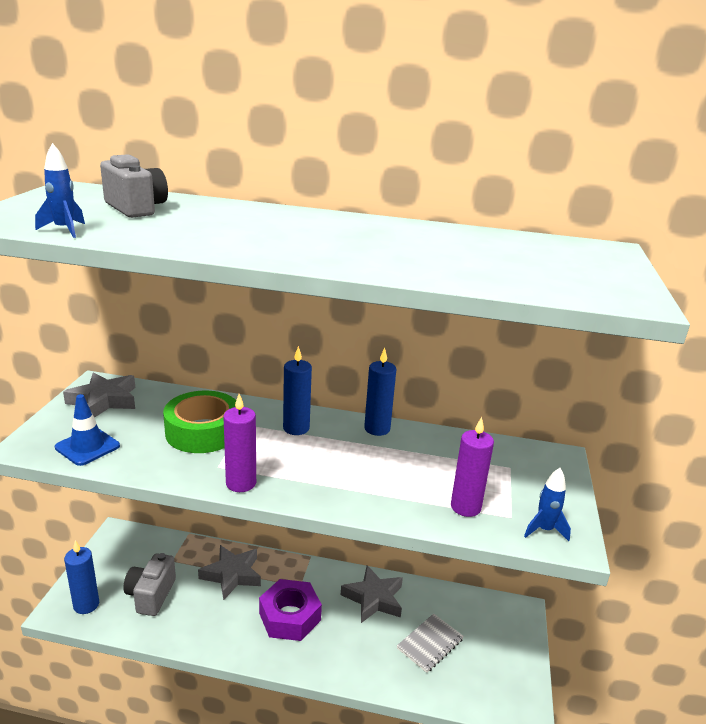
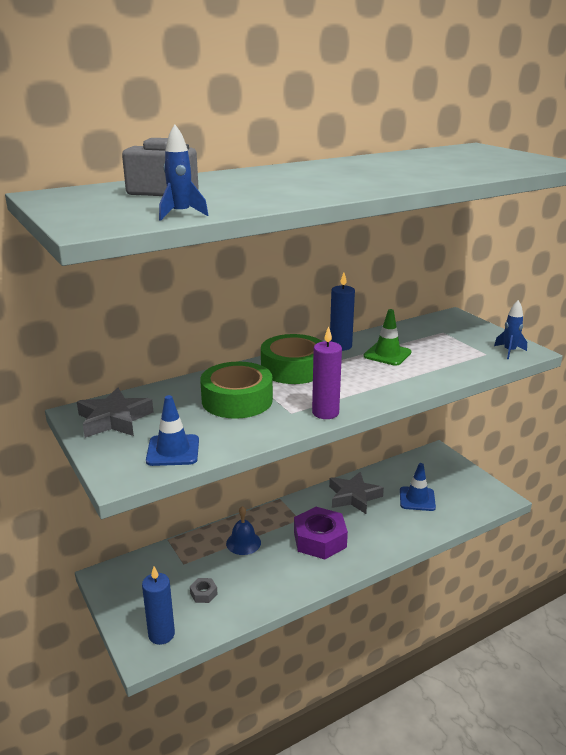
camera: 40 degrees left, 0 degrees up
grey camera [124,553,176,616] -> grey nut [190,578,217,603]
grey star [198,545,261,600] -> blue bell [226,506,261,555]
blue candle [283,346,312,435] -> green tape [261,334,323,384]
grey notebook [397,614,464,673] -> blue traffic cone [400,463,436,511]
purple candle [451,417,494,517] -> none
none -> green traffic cone [363,309,411,366]

